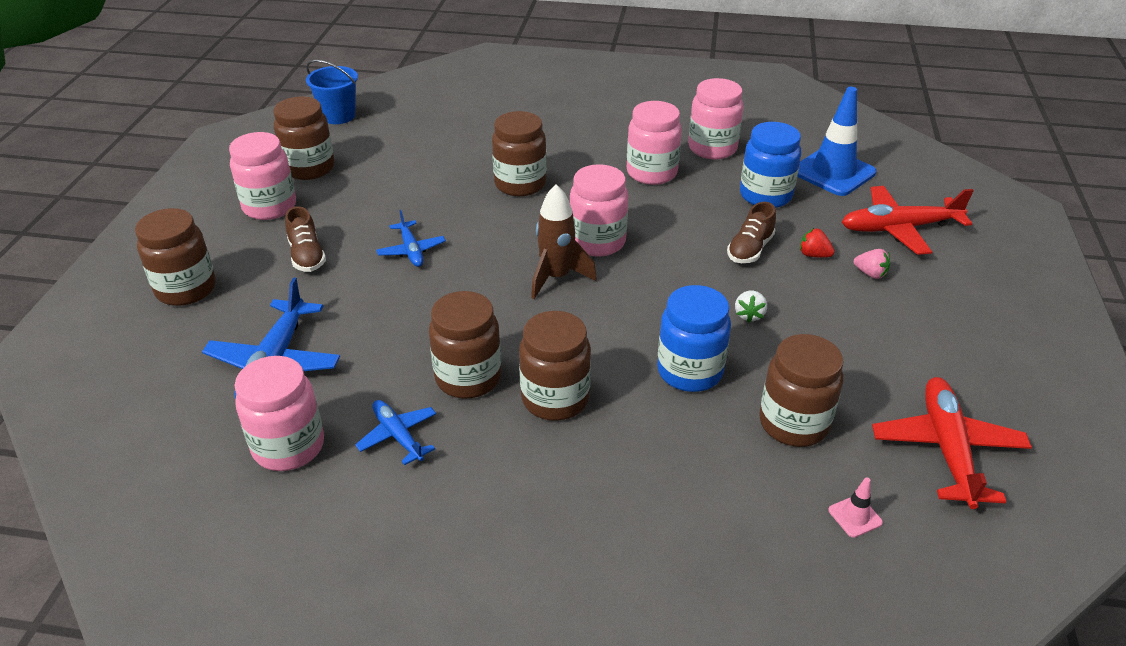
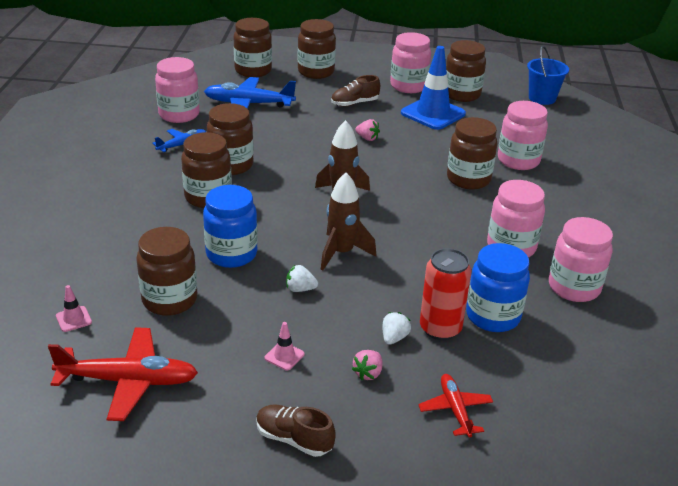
camera: 85 degrees right, 5 degrees down
blue plane [376,210,446,267] -> pink strawberry [355,119,380,141]
pink jar [570,164,628,257] -> pink jar moved to [498,101,548,170]
brown shoe [727,202,776,263] -> brown shoe moved to [256,404,336,457]
blue traffic cone [797,87,876,196] -> blue traffic cone moved to [401,46,466,130]
red strawberry [800,228,835,258] -> white strawberry [383,312,411,345]
red plane [842,186,974,255] -> red plane [418,374,493,438], size x0.58
none -> brown jar [234,18,272,77]
none -> pink traffic cone [265,322,305,371]
none -> brown rocket [321,173,376,270]
none -> red can [420,248,472,340]

